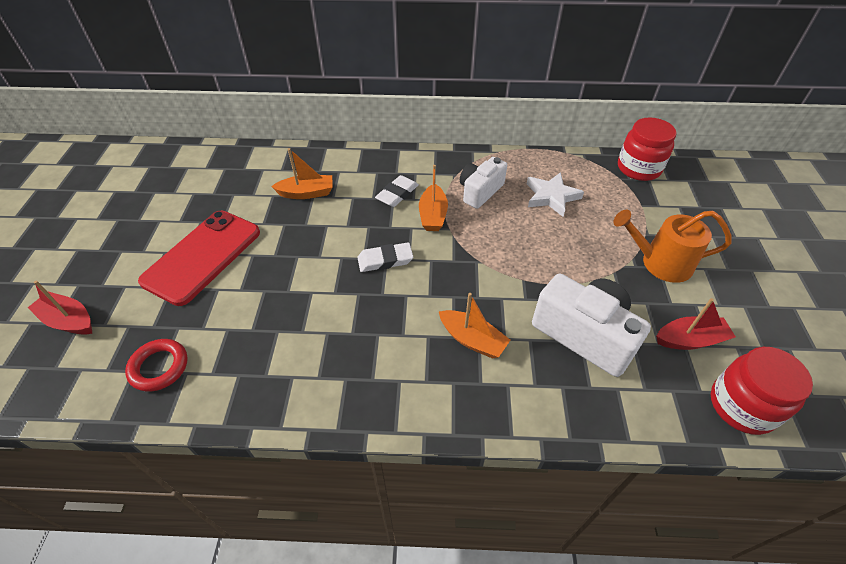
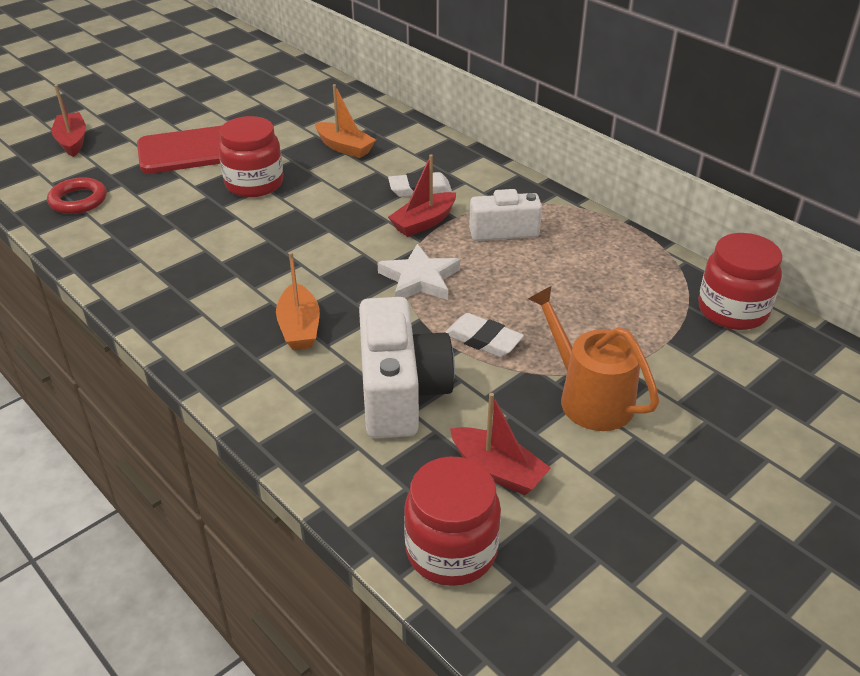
camera: 45 degrees right, 10 degrees down
white eraser [357,243,413,272] -> white eraser moved to [445,313,524,357]
orange boat [419,165,448,231] -> red boat [388,154,456,237]
white star [527,172,584,217] -> white star moved to [378,244,460,300]
none -> red jar [218,116,283,197]

